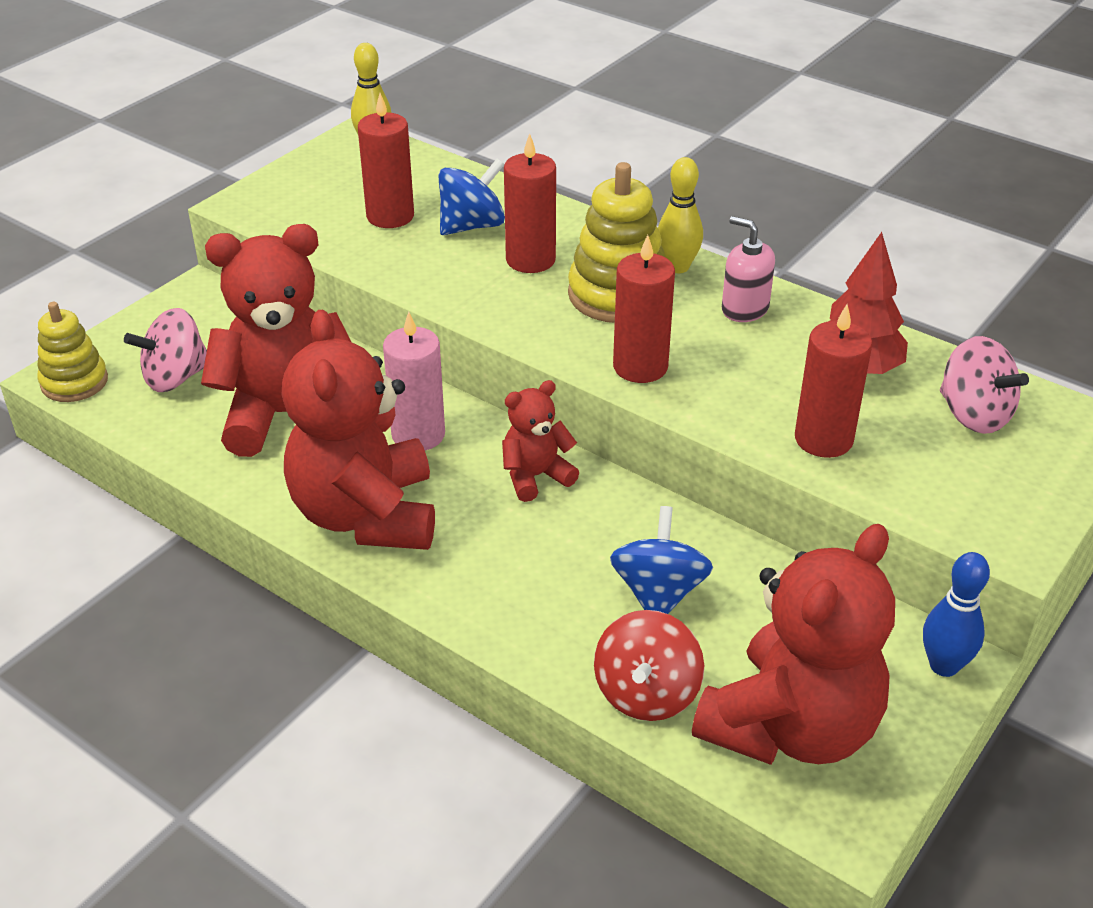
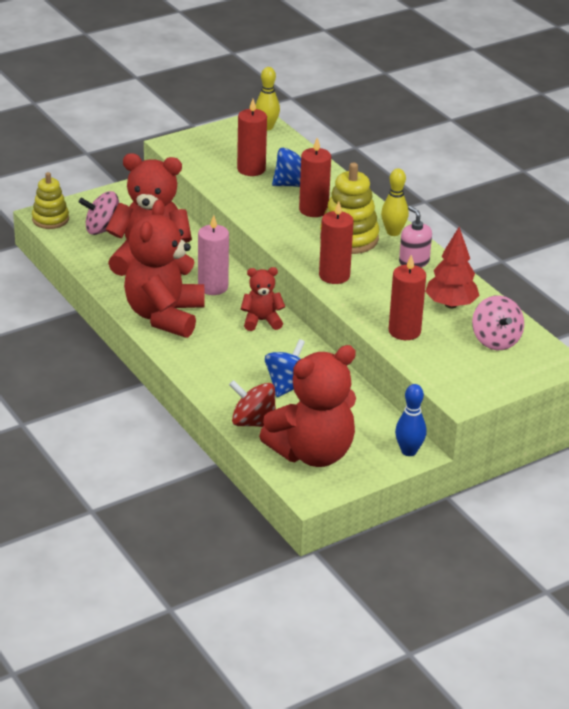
camera: 20 degrees right, 5 degrees down
red spinning top [594,610,704,721] -> red spinning top turned 75 degrees clockwise [229,380,276,427]

